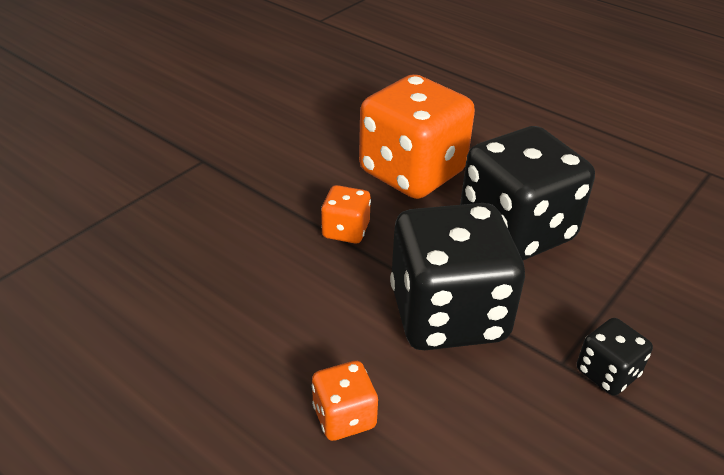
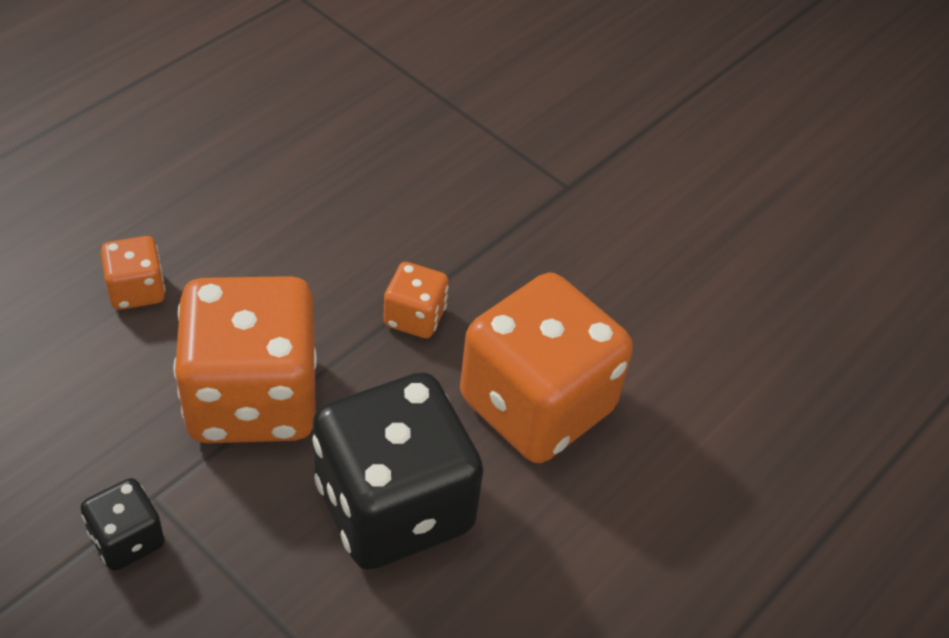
camera: 90 degrees right, 10 degrees up
black dice [390,203,525,350] -> orange dice [174,276,317,443]

